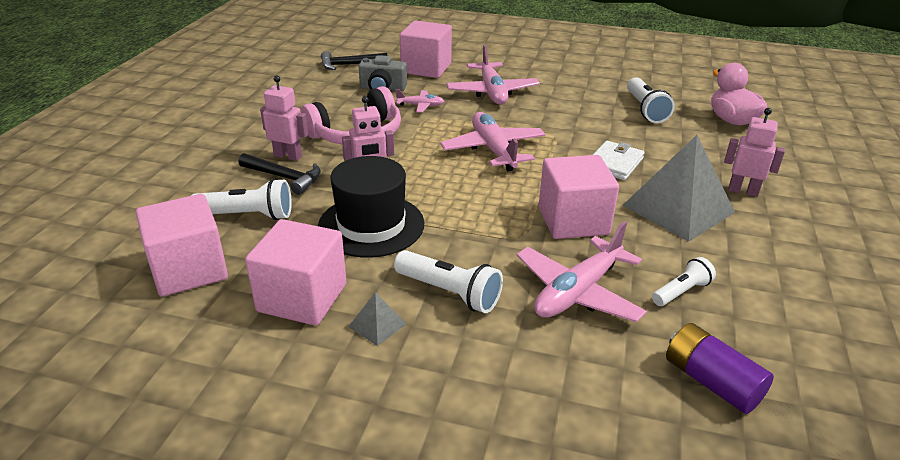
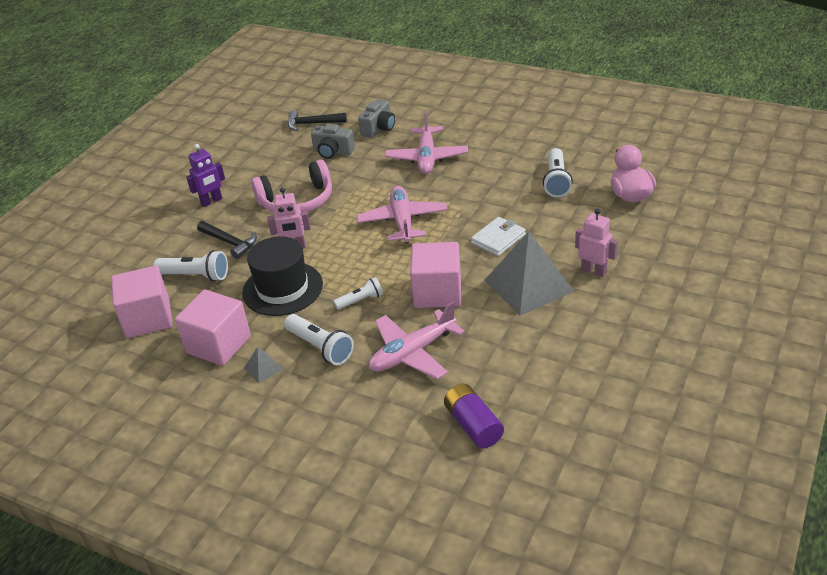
camera: 15 degrees right, 5 degrees up
pink robot [260,76,308,161] -> none
pink plane [395,89,444,113] -> none
pink cube [400,21,452,78] -> grey camera [358,99,395,138]
white flashlight [652,257,716,306] -> white flashlight moved to [333,277,383,310]
none -> purple robot [186,144,225,207]

